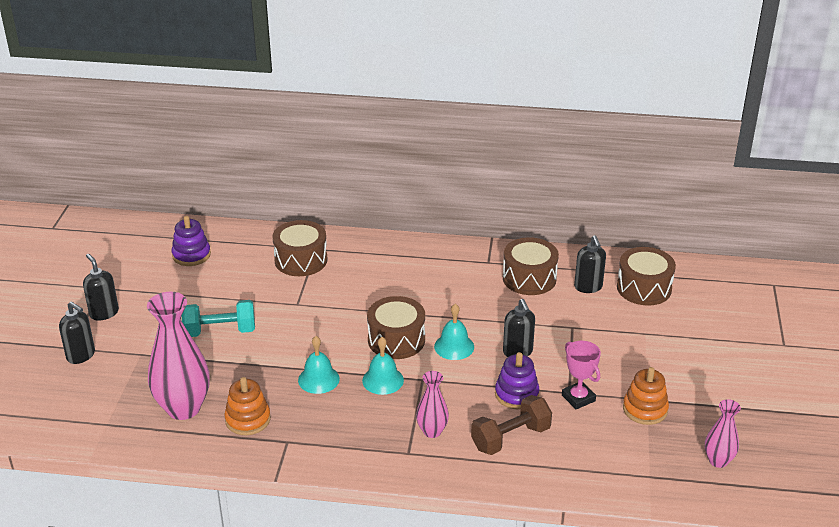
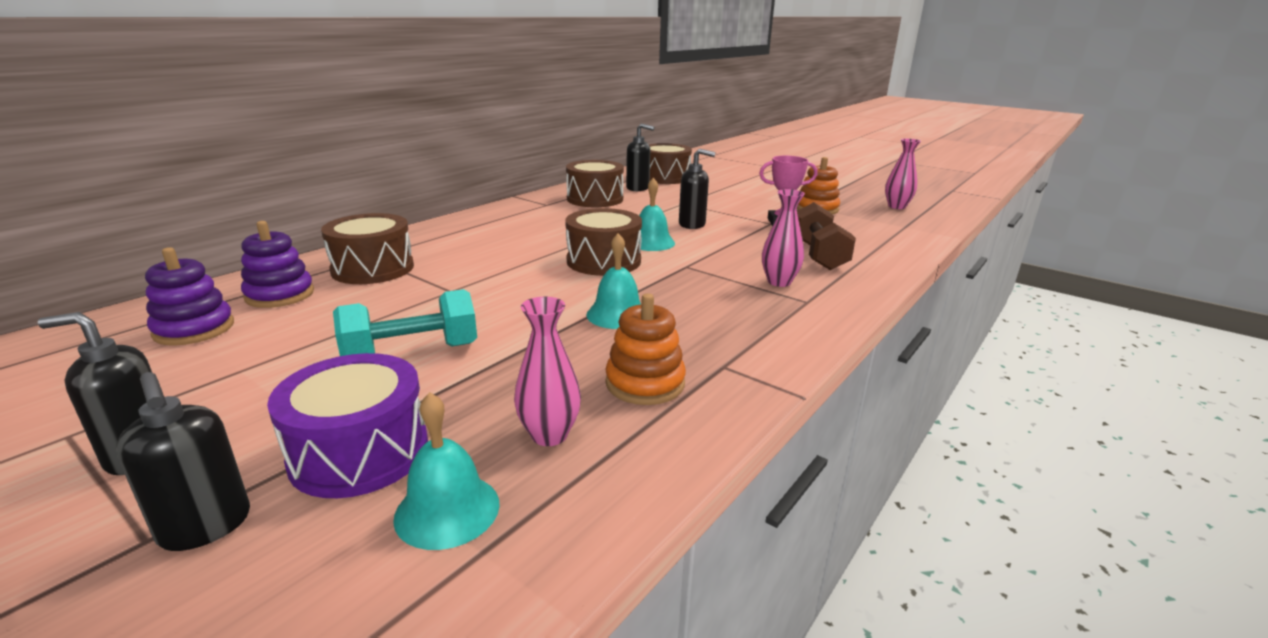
camera: 60 degrees left, 10 degrees down
black soap dispenser [59,301,95,364] -> black soap dispenser turned 75 degrees clockwise [116,372,250,551]
pink vase [147,292,210,420] -> pink vase [514,297,581,446], size x0.53
turquoise dumbbell [182,300,255,337] -> turquoise dumbbell turned 45 degrees clockwise [333,289,477,356]
turquoise bell [362,337,404,395] -> turquoise bell moved to [393,392,500,550]
purple stacking toy [495,352,539,409] -> purple stacking toy moved to [241,221,314,308]
none -> purple drum [267,353,428,498]

